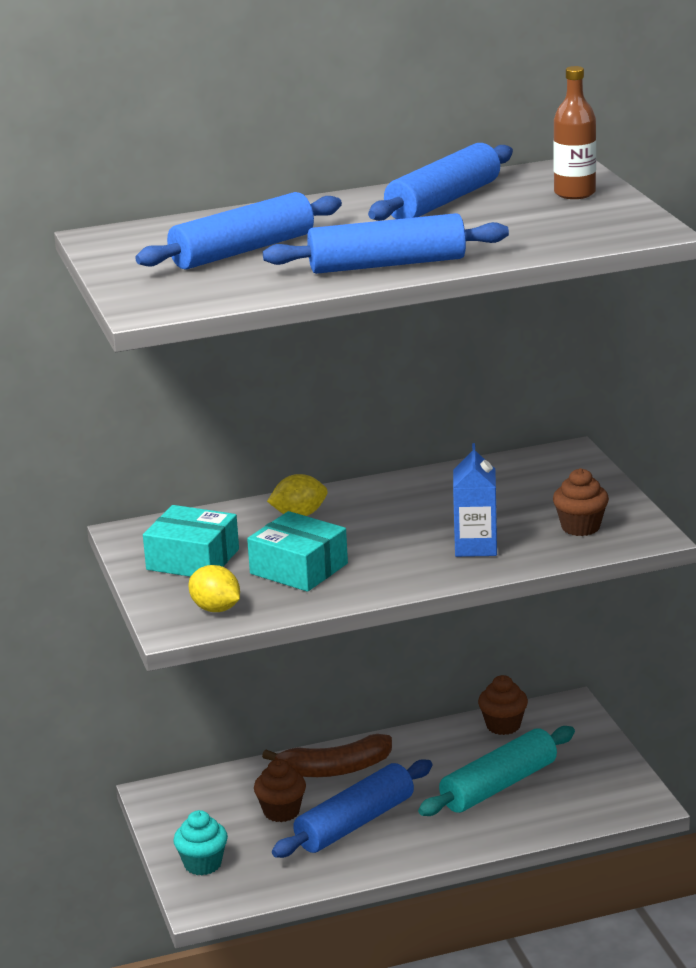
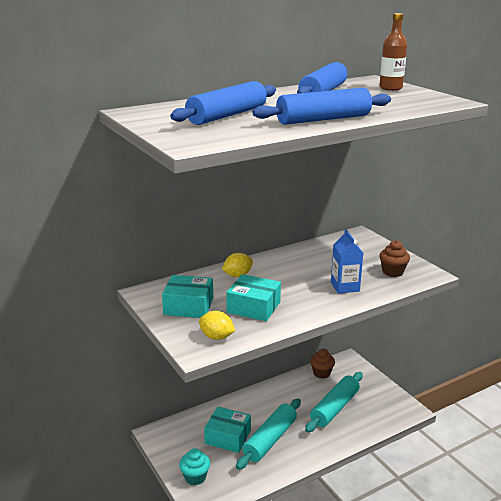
camera: 15 degrees left, 0 degrees up
brown cupcake [254,759,306,822] -> turquoise box [204,407,251,453]
brown banana [262,734,392,777] -> none
blue rolling pin [272,759,432,858] -> turquoise rolling pin [236,398,301,470]

